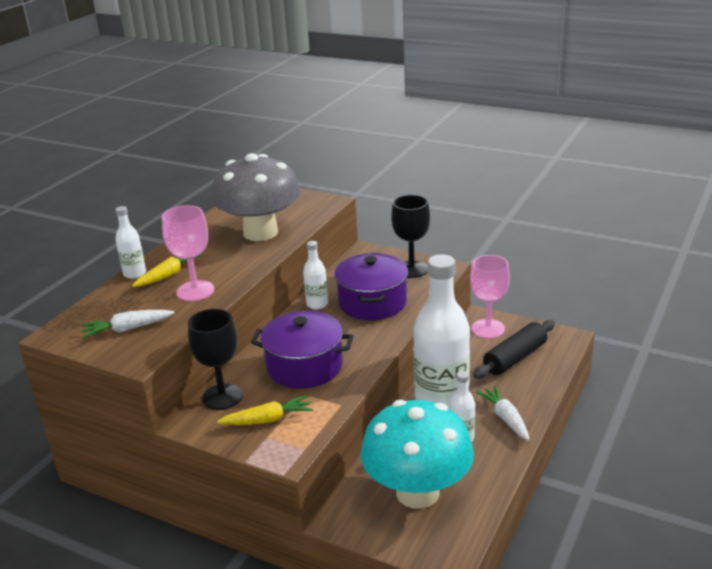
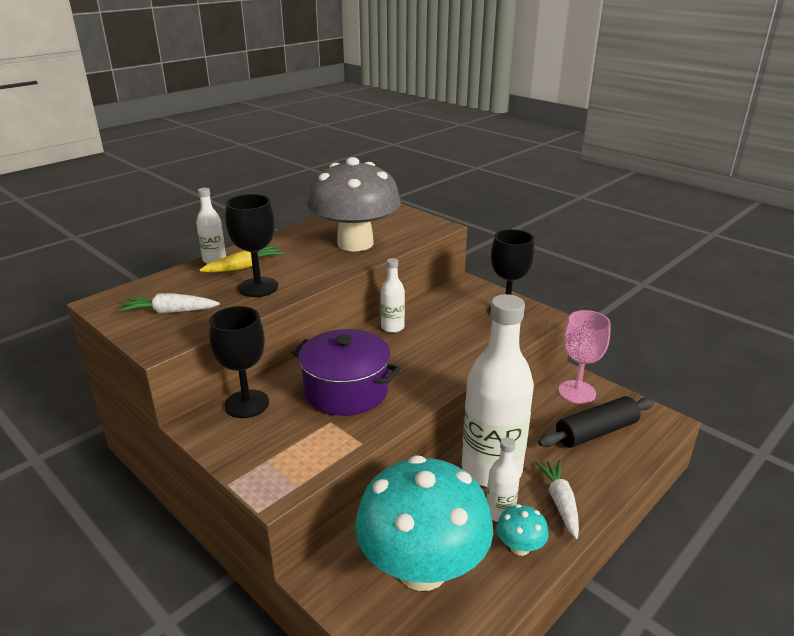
camera: 15 degrees right, 0 degrees up
pink goblet [162,205,214,301] -> black goblet [225,194,278,297]
yellow carrot [217,395,313,425] -> none
purple pot [334,253,408,320] -> none
none -> turquoise mushroom [496,504,549,556]

